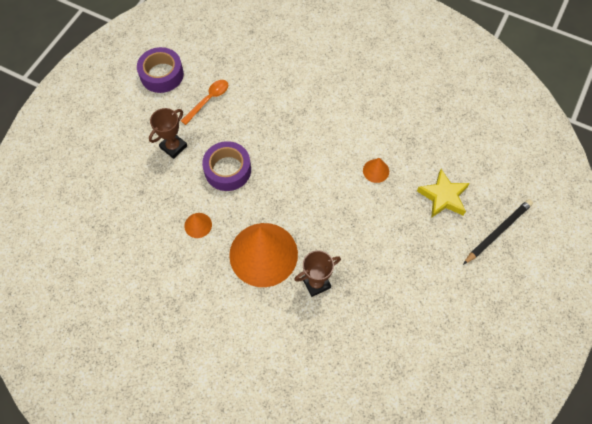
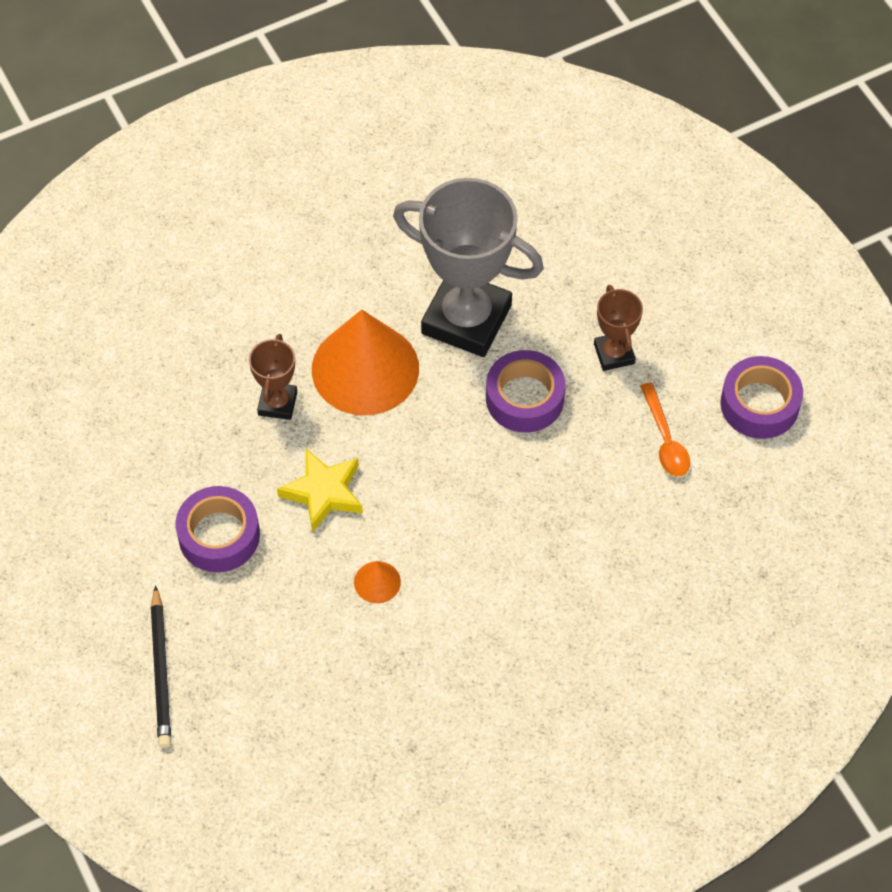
camera: 125 degrees right, 5 degrees down
orange cone [184,213,212,238] -> grey trophy [393,178,544,357]
yellow star [417,169,470,218] -> yellow star moved to [277,448,363,532]
none -> purple tape [176,486,260,572]

